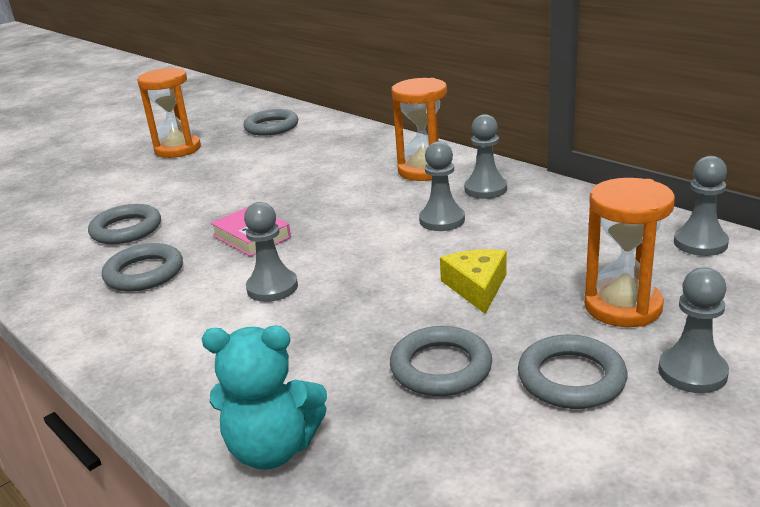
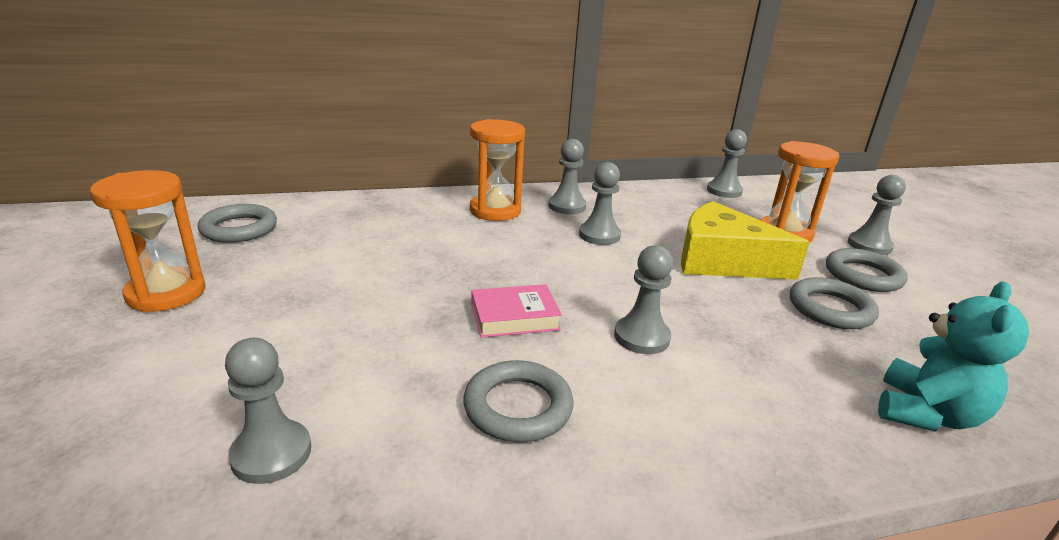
camera: 65 degrees left, 0 degrees up
grey ring [88,204,161,244] -> none
yellow cheese [440,249,507,314] -> yellow cheese [681,201,810,280], size x1.77
none -> grey pawn [225,338,311,484]

